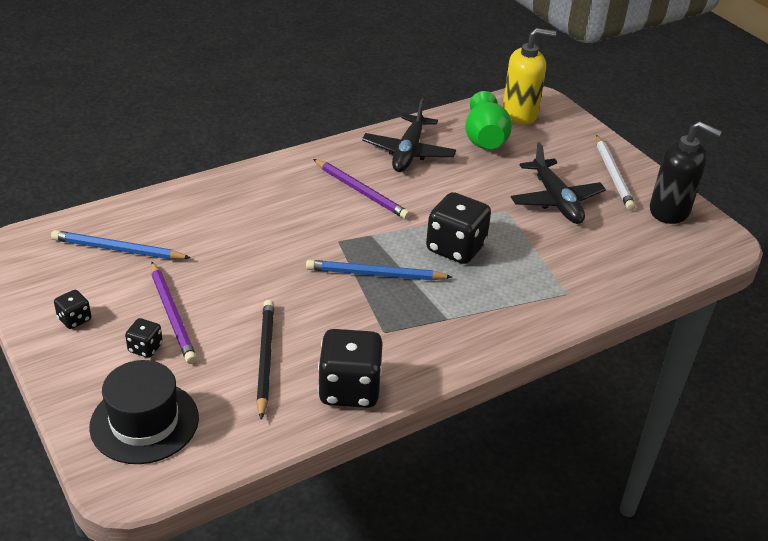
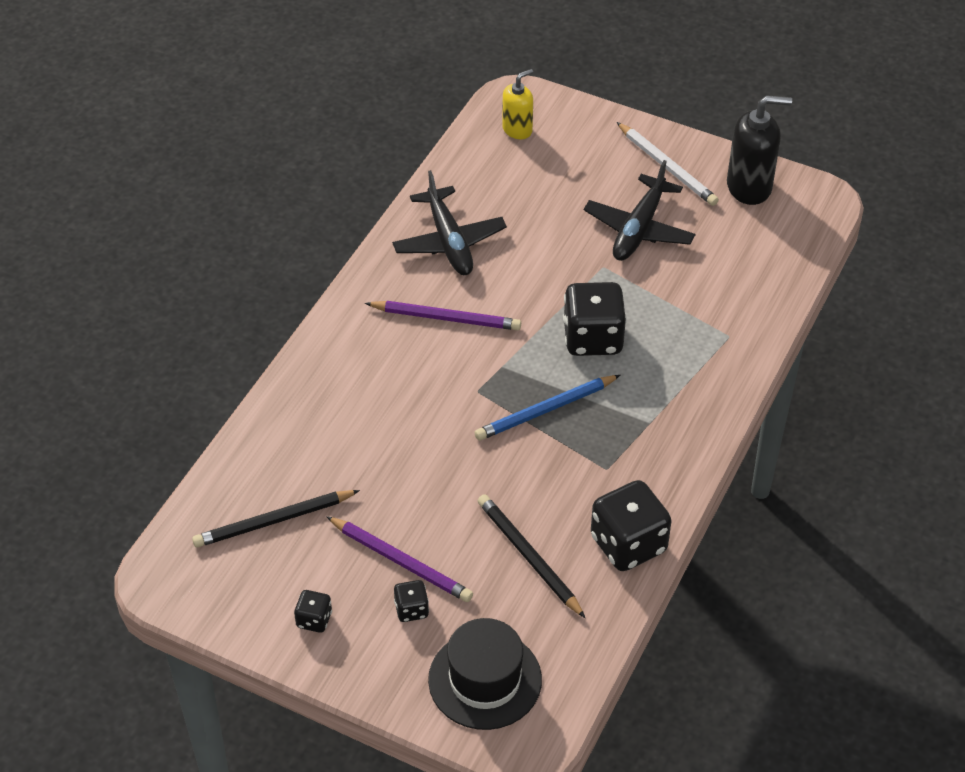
camera: 30 degrees left, 10 degrees up
blue pencil [51,230,191,260] -> black pencil [192,490,360,548]
green vase [465,91,512,150] -> none
yellow soap dispenser [502,28,556,125] -> yellow soap dispenser [502,69,533,139], size x0.62
black plane [511,142,606,224] -> black plane turned 75 degrees clockwise [584,160,695,261]

